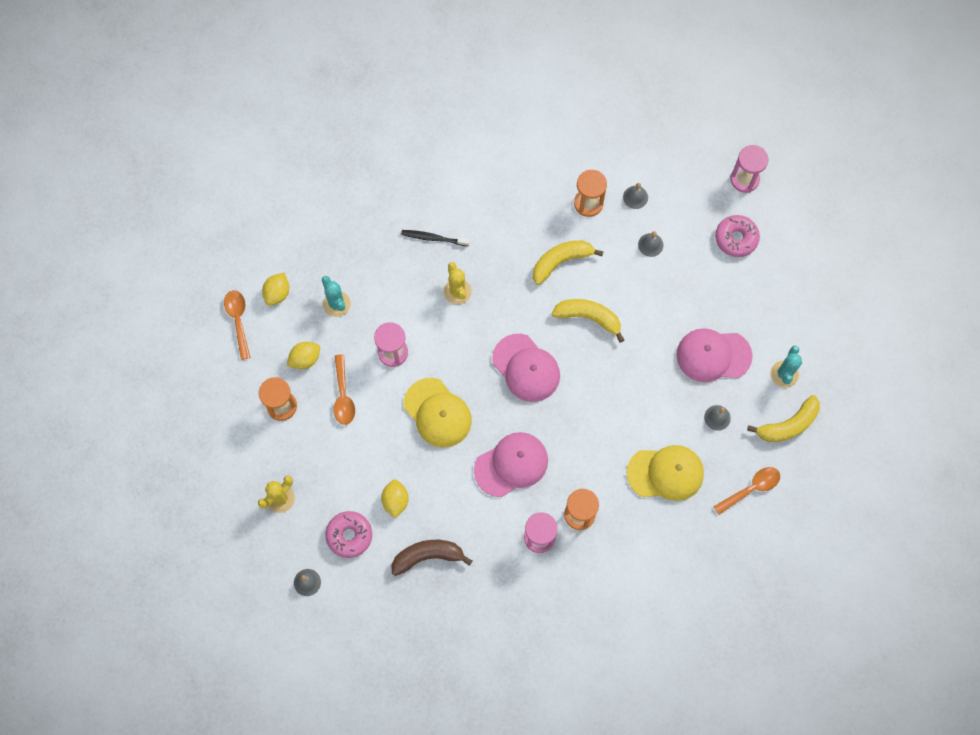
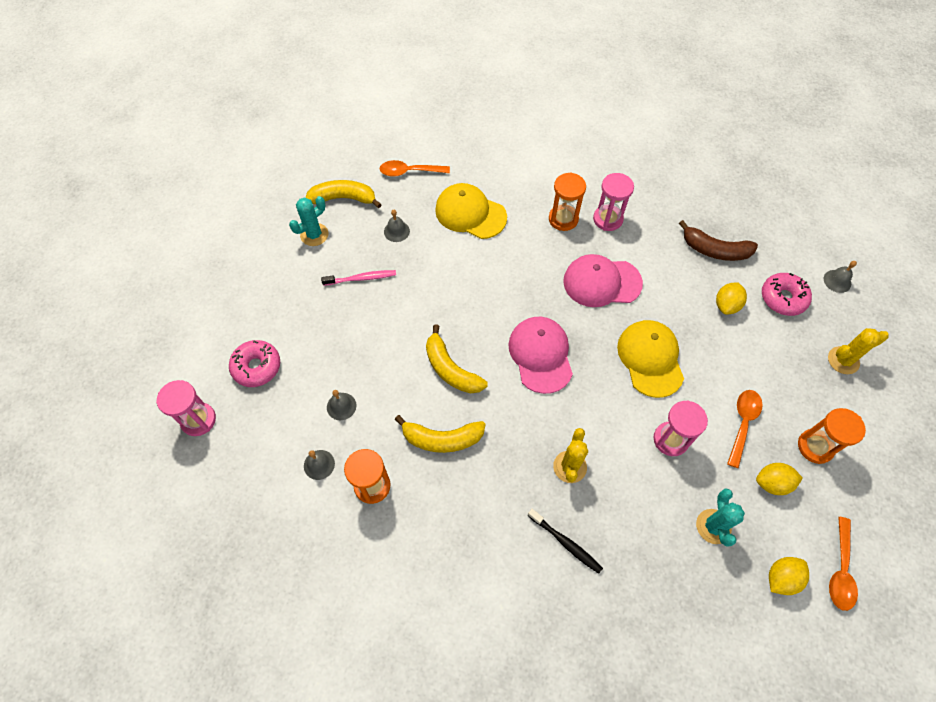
camera: 150 degrees left, 10 degrees down
pink cap [676,328,753,382] -> pink toothbrush [321,270,396,286]

